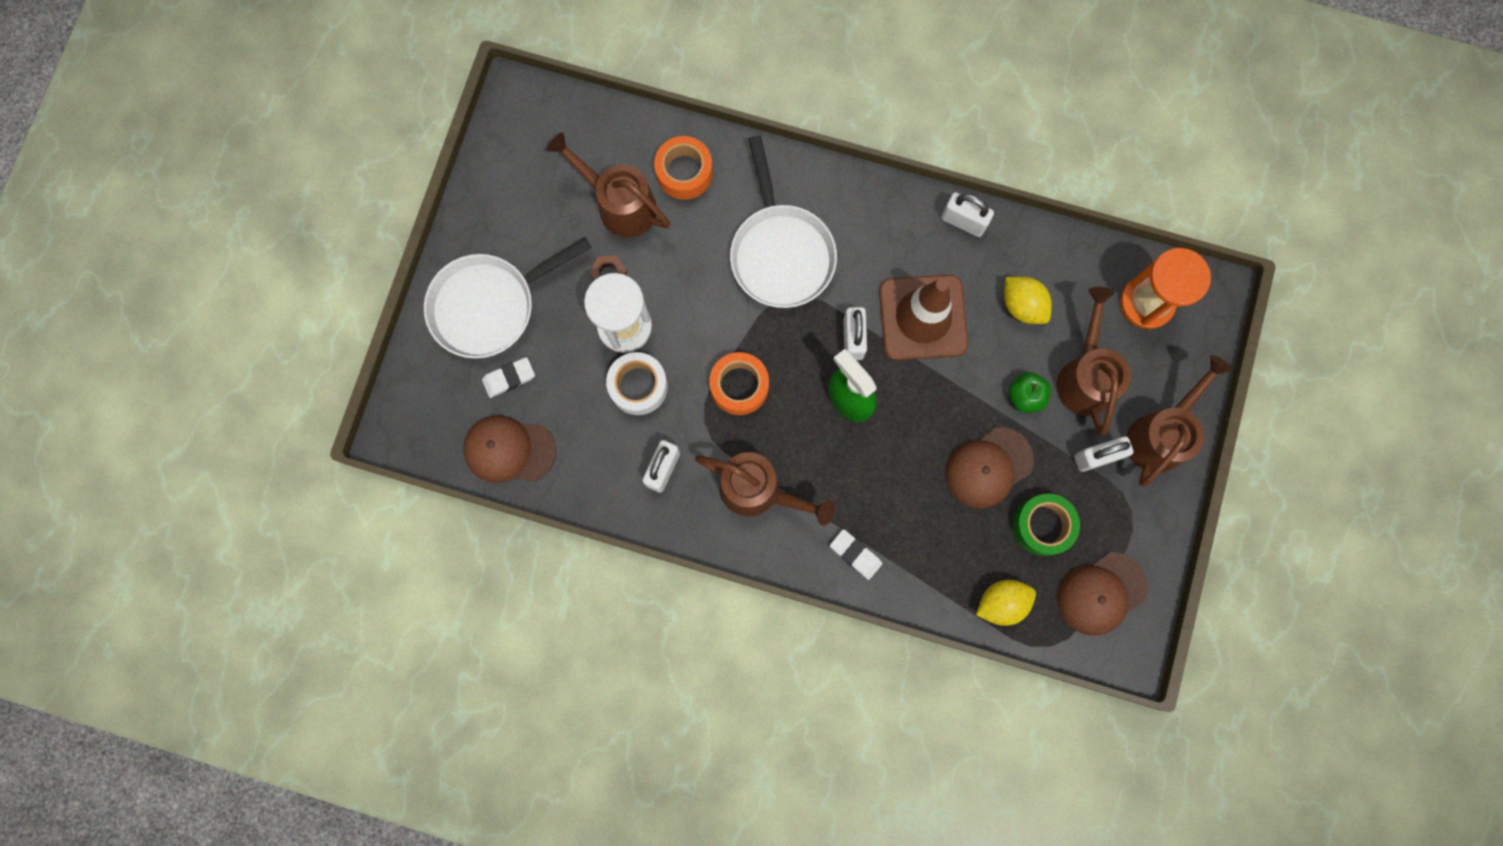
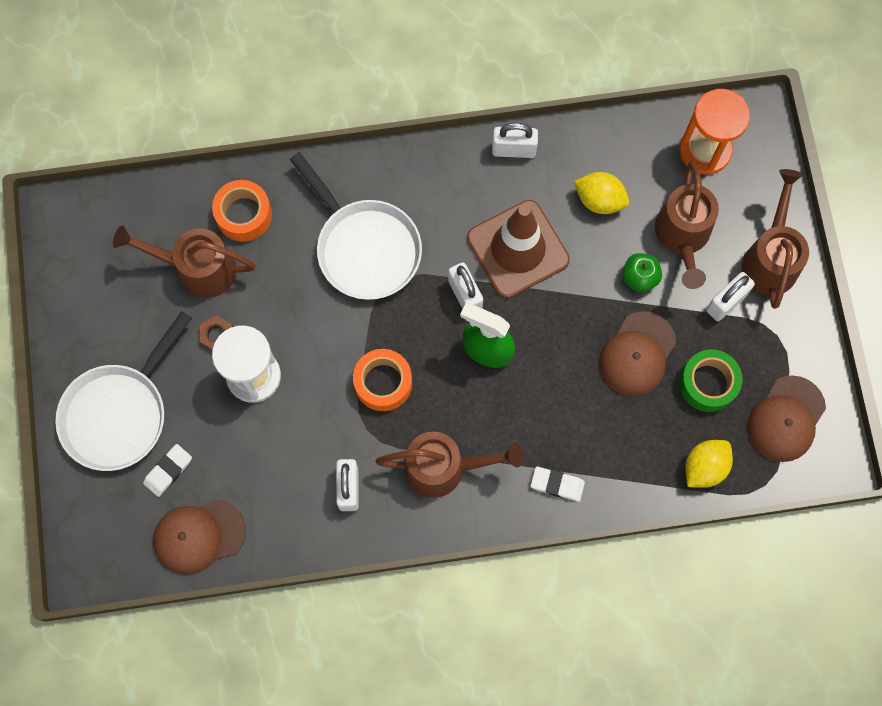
camera: 25 degrees left, 5 degrees down
white tape [606,352,668,415] -> none
brown watering can [1057,287,1131,435] -> brown watering can turned 150 degrees counterclockwise [655,162,719,289]

